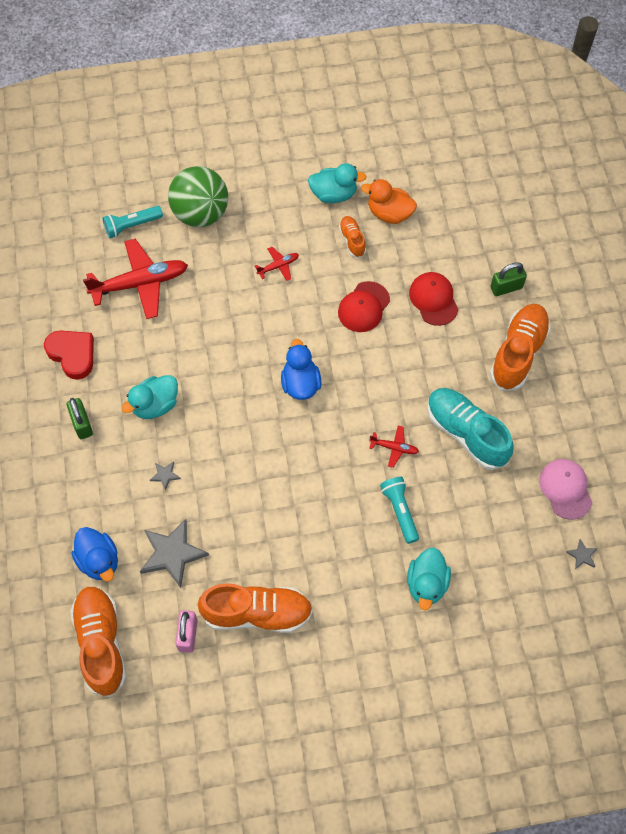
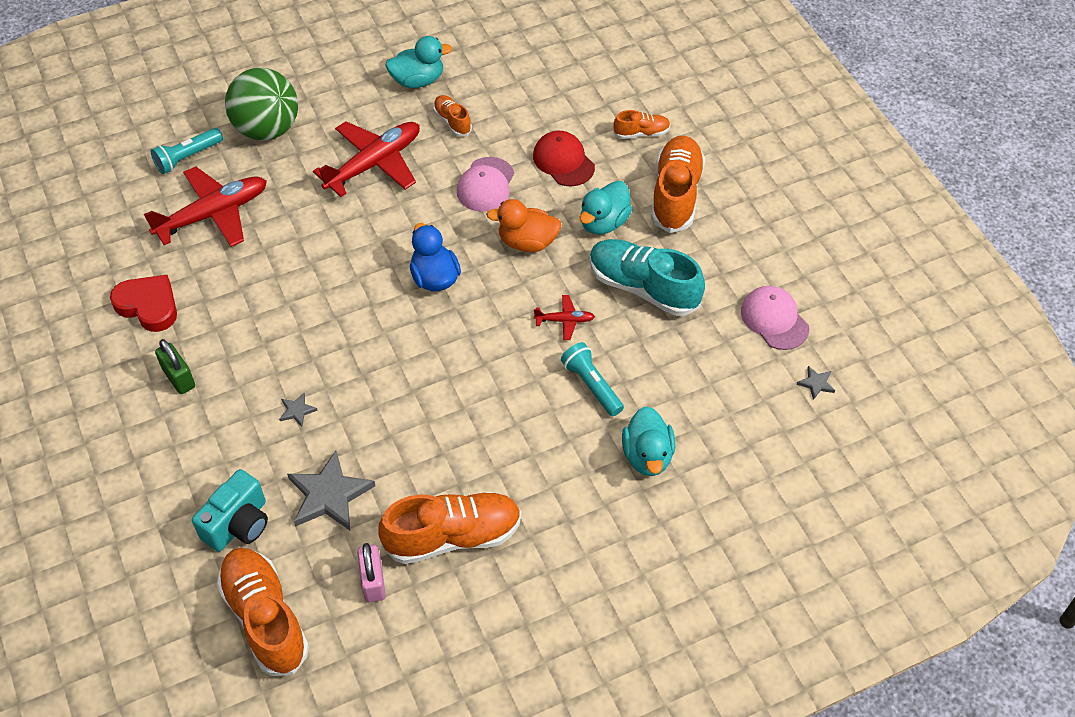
camera: 15 degrees left, 10 degrees down
blue duck [71,527,118,582] -> turquoise camera [192,469,268,552]
turquoise duck [122,375,178,419] -> turquoise duck moved to [580,181,632,234]
red plane [255,247,299,281] -> red plane [313,121,420,197], size x2.17
red cap [338,281,390,332] -> pink cap [457,157,514,212]
orange duck [361,179,417,224] -> orange duck moved to [486,199,561,252]
green padlock [491,262,527,296] -> orange shoe [613,110,670,139]

